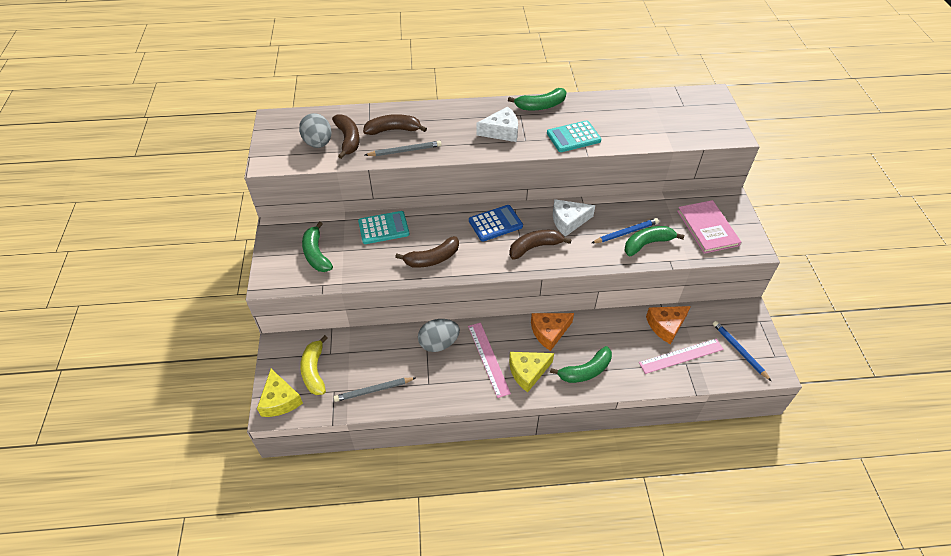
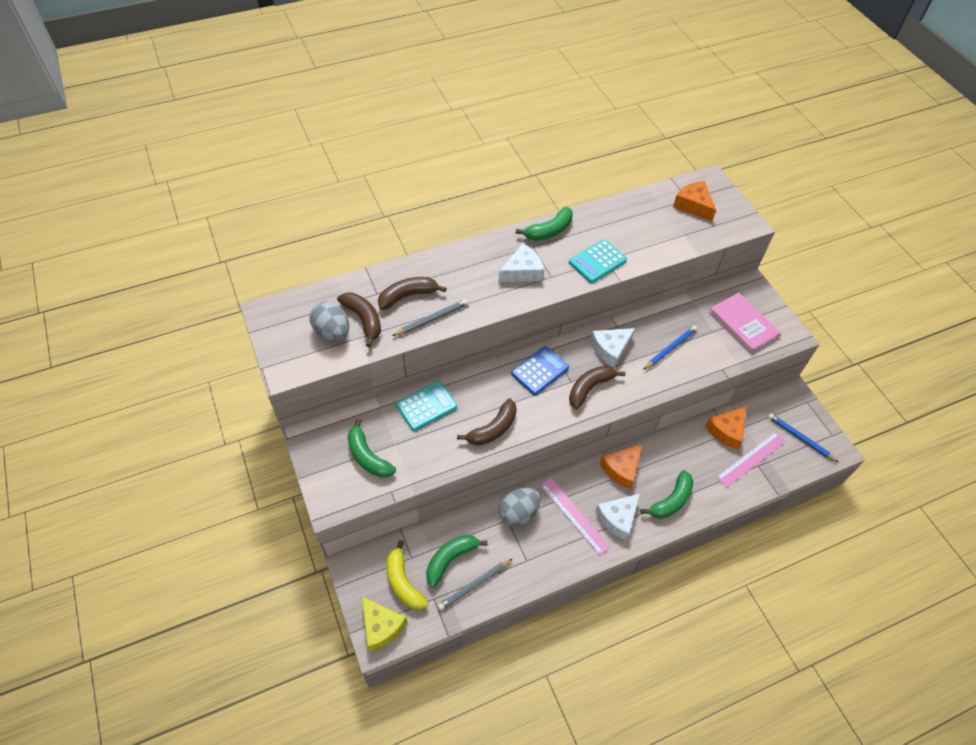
camera: 20 degrees left, 5 degrees up
yellow cheese [509,352,554,392] -> white cheese [595,494,640,540]
green banana [625,226,684,256] -> green banana moved to [426,535,488,587]
none -> orange cheese [673,181,716,221]

